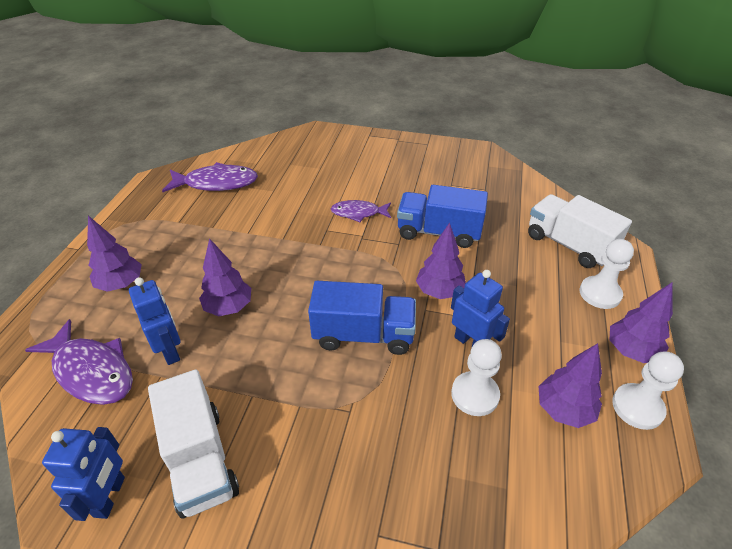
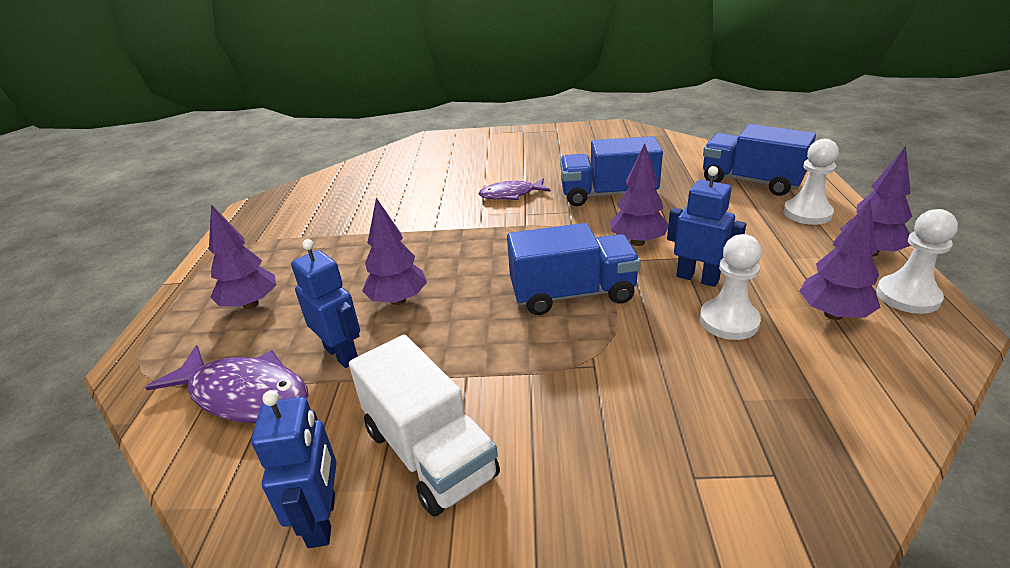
camera: 10 degrees left, 10 degrees down
purple fish [162,162,258,192] -> none
white truck [528,194,632,268] -> blue truck [703,124,816,196]

